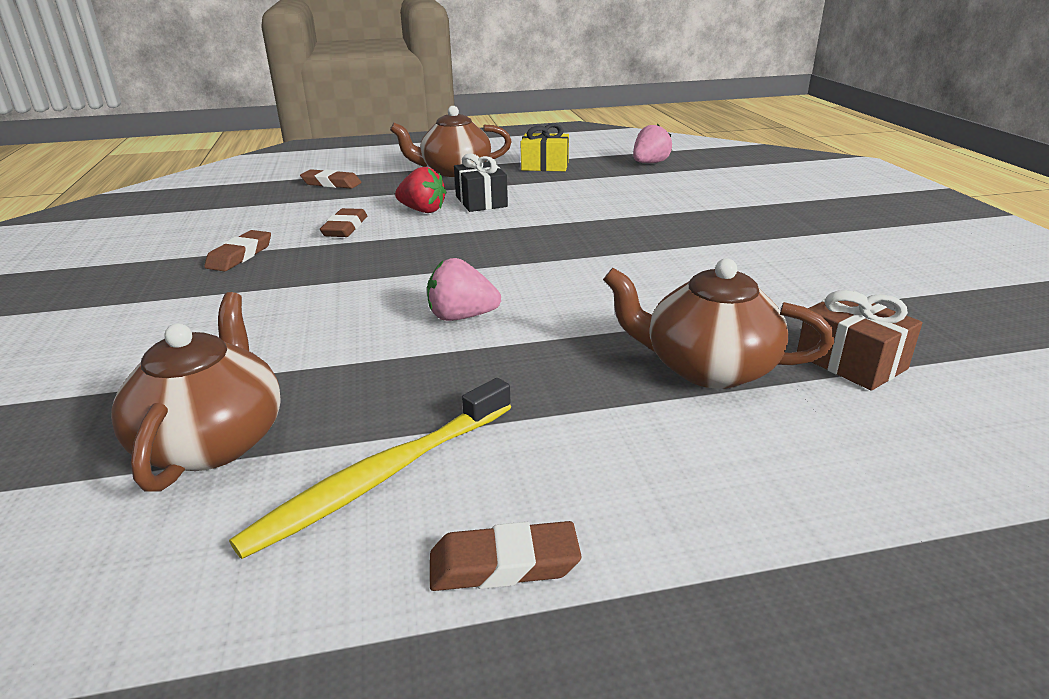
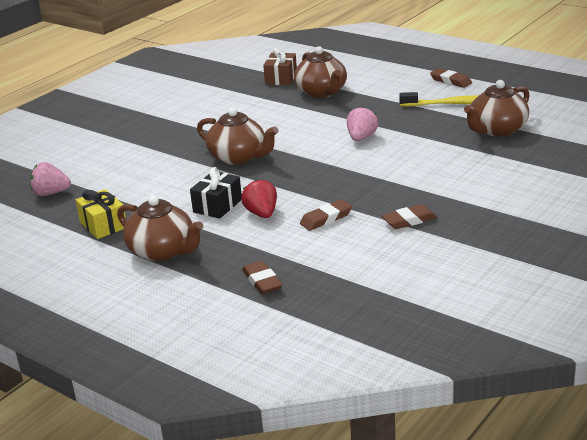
camera: 130 degrees left, 0 degrees up
pink strawberry [427,258,501,321] -> pink strawberry turned 120 degrees counterclockwise [347,106,378,141]
none -> brown teapot [197,107,279,165]

